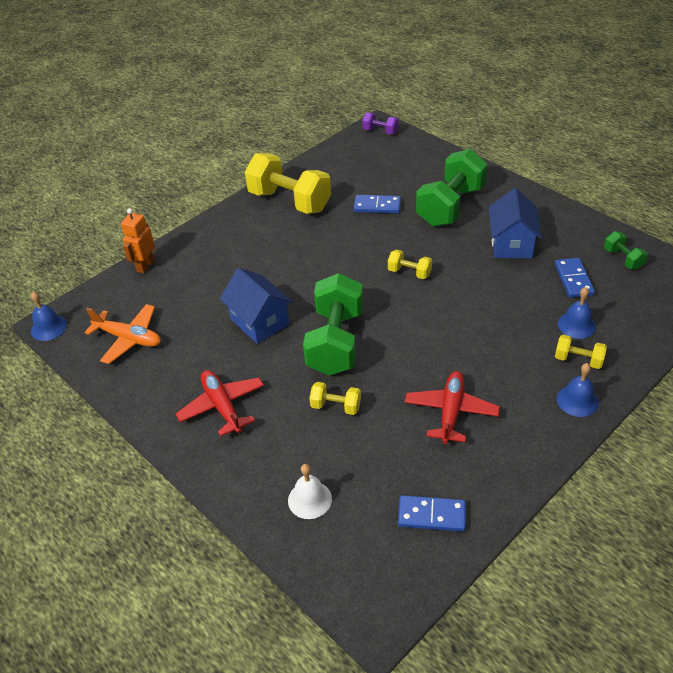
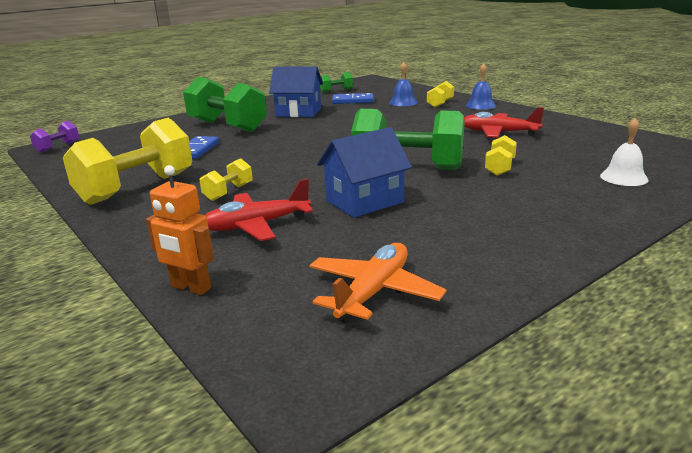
camera: 85 degrees left, 20 degrees down
blue bell [31,292,67,341] -> none
red plane [176,370,264,437] -> red plane moved to [205,179,313,241]
yellow dumbbell [388,250,432,279] -> yellow dumbbell moved to [200,158,253,201]
blue domino [398,495,466,532] -> none

